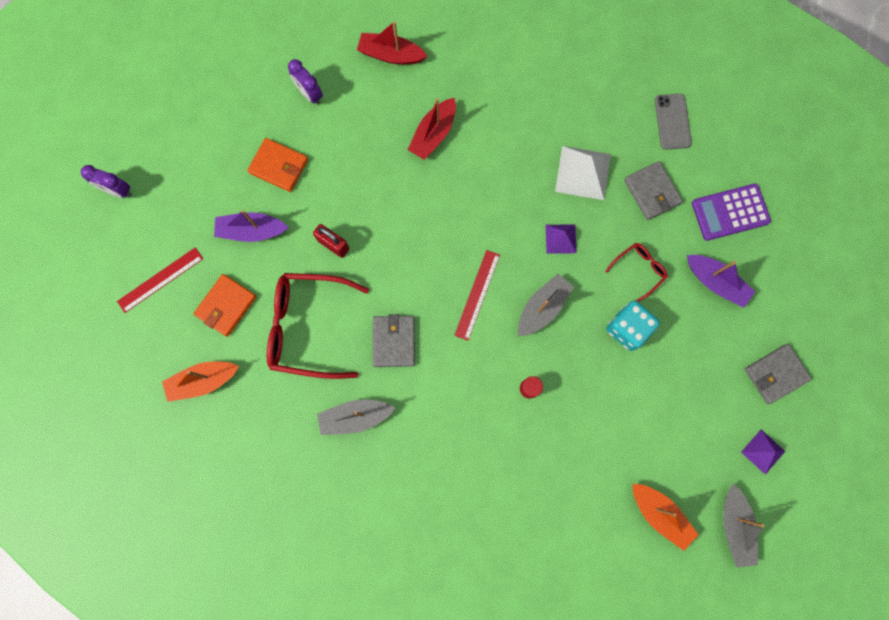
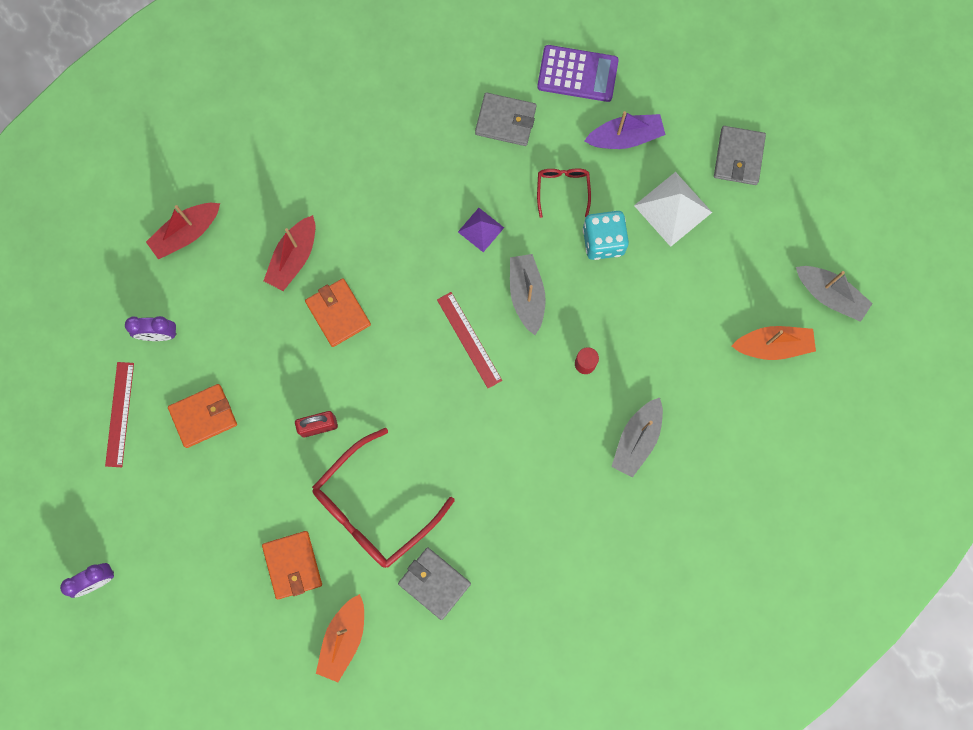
camera: 50 degrees left, 0 degrees up
red ruler [117,247,203,313] -> red ruler moved to [105,362,134,467]
purple boat [214,210,289,242] -> none
grey boat [317,399,395,435] -> grey boat moved to [611,398,663,478]
grey wallet [373,314,415,367] -> grey wallet moved to [398,548,471,620]
red boat [408,98,456,160] -> red boat turned 45 degrees clockwise [264,215,315,291]
white pyramid [555,146,611,200] -> white pyramid moved to [634,172,712,247]
grey phone [655,94,692,150] -> none
purple calculator [692,183,771,241] -> purple calculator turned 105 degrees counterclockwise [537,45,619,102]
purple pyramid [741,430,785,475] -> none
none -> orange wallet [305,278,371,347]

